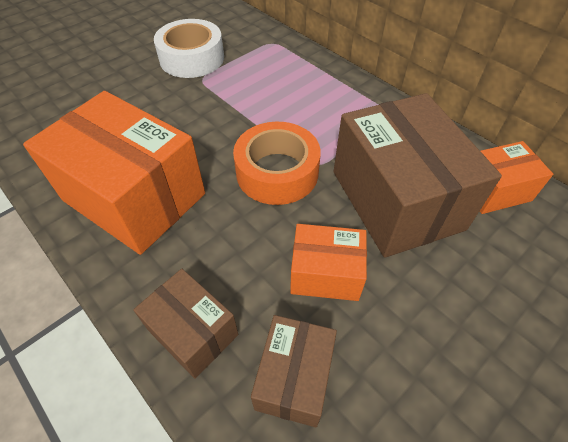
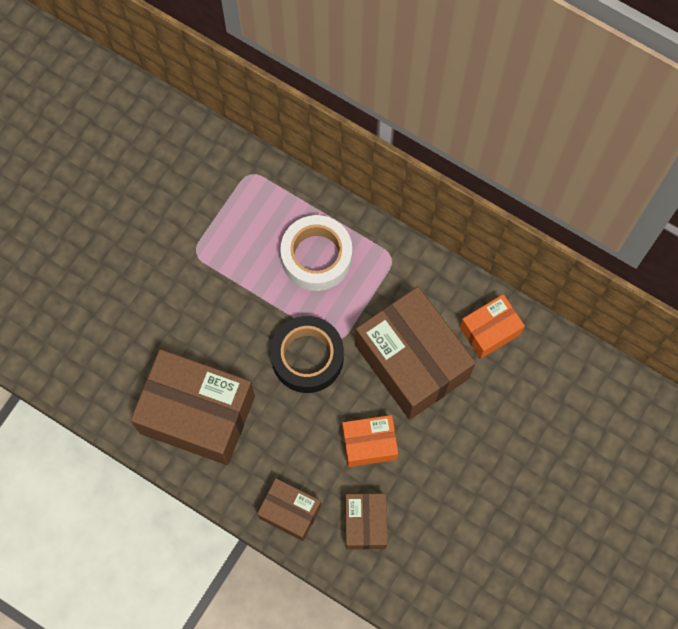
camera: 15 degrees left, 20 degrees up
orange box [23,91,205,255] -> brown box [130,349,255,465]
white tape [154,19,224,78] -> white tape moved to [280,215,352,291]
orange tape [233,122,321,205] -> black tape [270,316,344,393]

